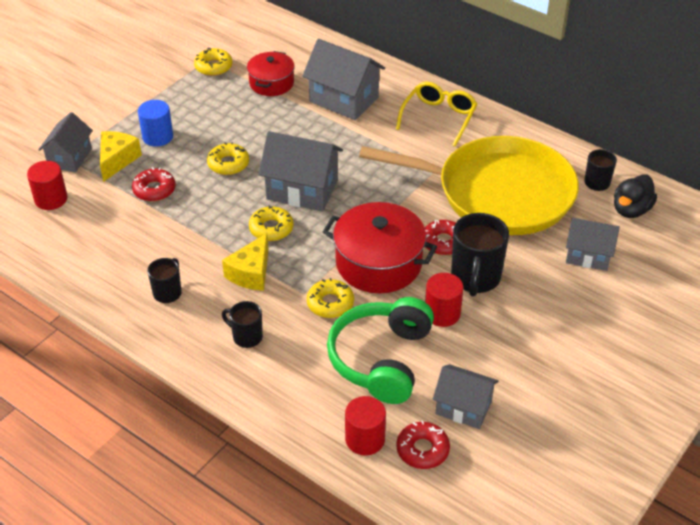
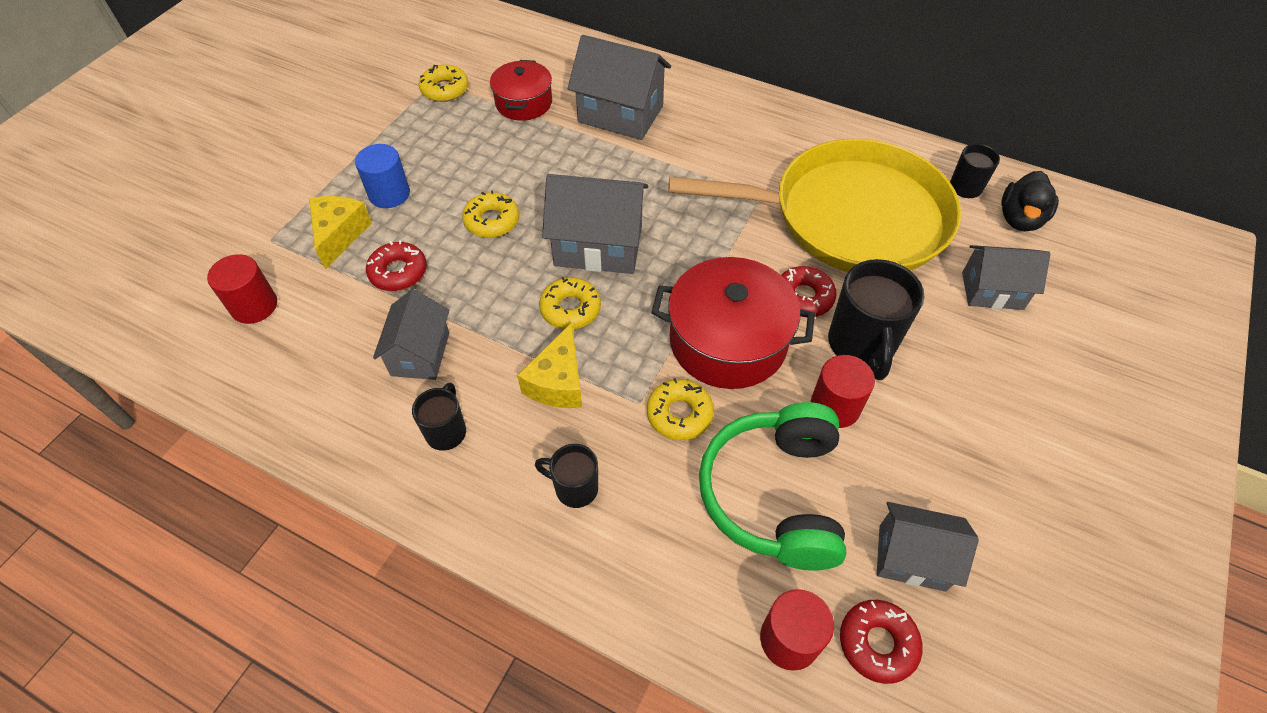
camera: 10 degrees left, 10 degrees up
grey house [38,112,93,173] -> grey house moved to [373,289,449,380]
yellow glasses [396,82,477,147] -> none

